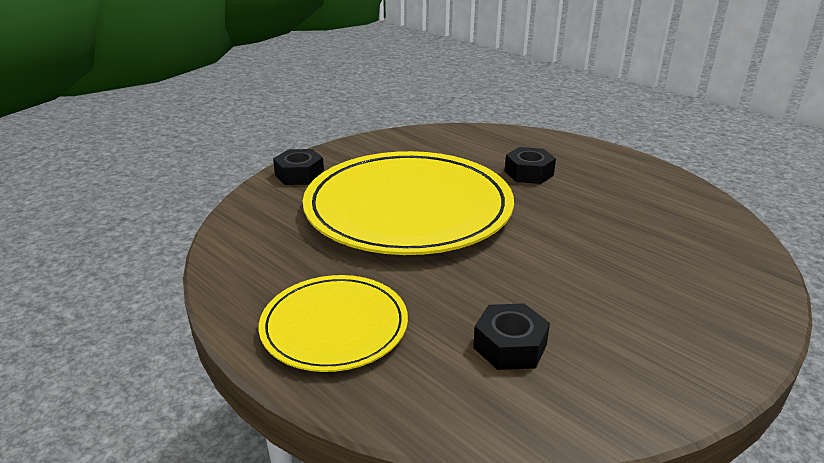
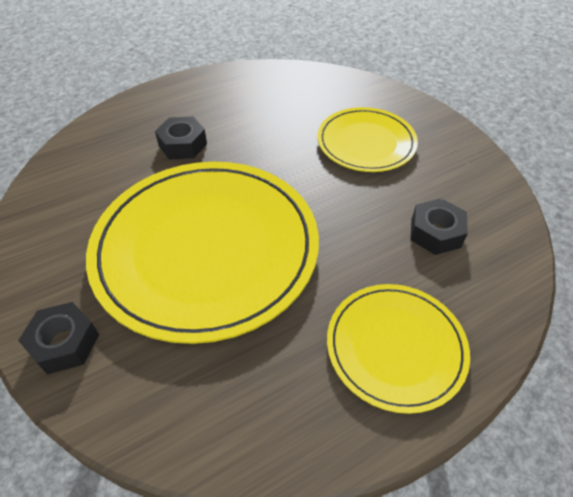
camera: 75 degrees left, 20 degrees up
none -> yellow plate [317,107,418,172]

